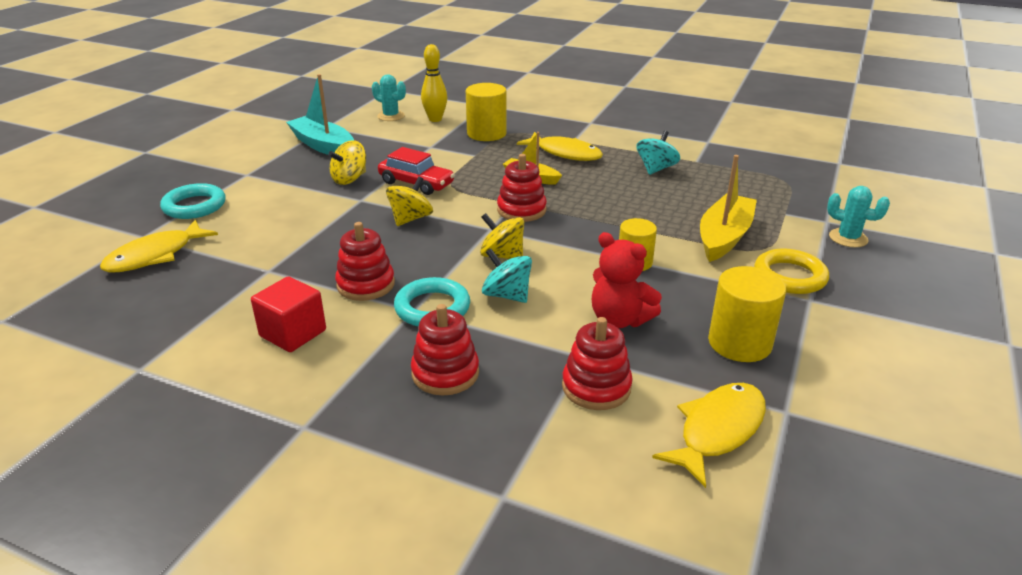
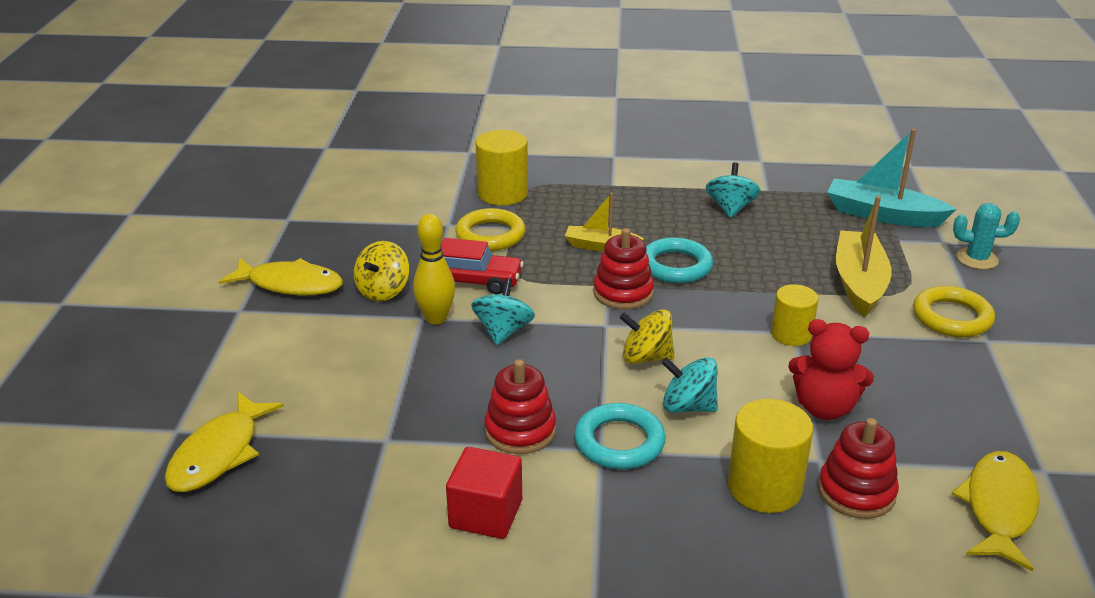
camera: 20 degrees left, 0 degrees up
turquoise ring [160,183,225,219] -> turquoise ring moved to [646,237,713,283]
turquoise boat [286,74,354,155] -> turquoise boat moved to [827,129,956,227]
turquoise cactus [372,74,406,121] -> none
yellow spinning top [386,176,433,226] -> turquoise spinning top [471,278,535,345]
red stacking toy [411,304,479,396] -> none
yellow bowling pin [421,44,448,122] -> yellow bowling pin moved to [413,214,455,325]
yellow fish [517,132,603,161] -> yellow fish moved to [218,258,343,295]
yellow cylinder [708,266,786,362] -> yellow cylinder moved to [728,399,813,513]
none -> yellow ring [455,208,525,251]

